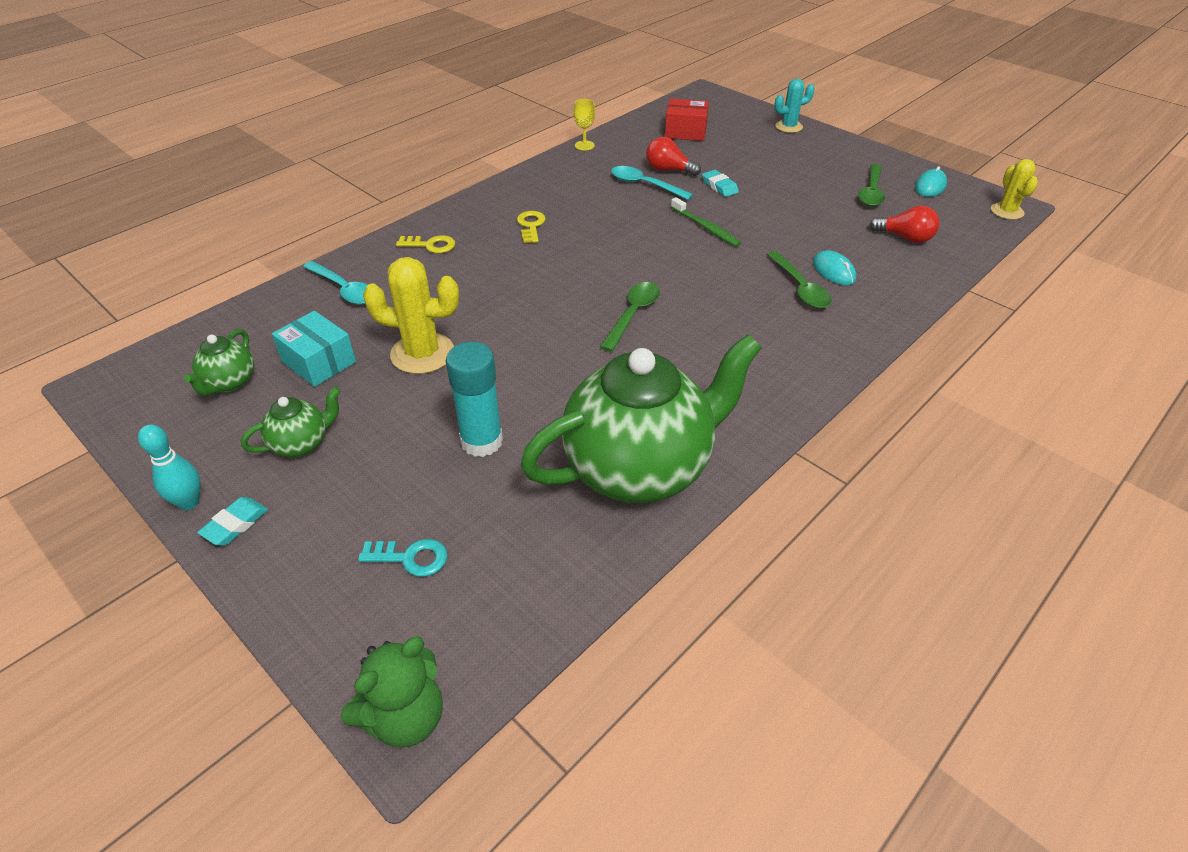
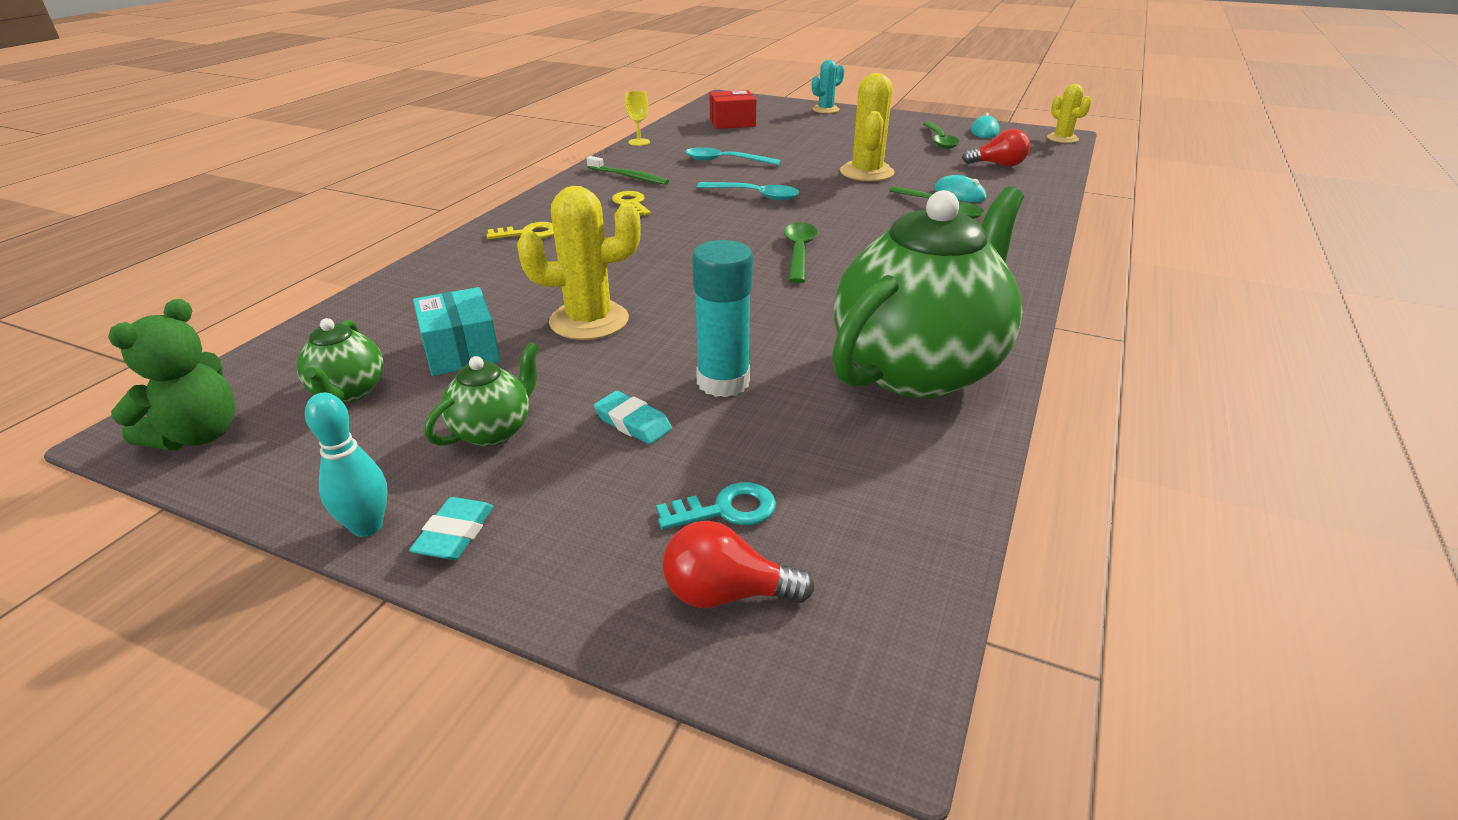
camera: 20 degrees left, 10 degrees down
turquoise box [272,311,356,387] -> turquoise box turned 45 degrees clockwise [413,287,501,376]
turquoise spoon [303,261,368,305] -> turquoise spoon moved to [697,182,799,200]
green teddy bear [341,637,443,747] -> green teddy bear moved to [108,299,235,450]
red light bulb [646,137,701,176] -> red light bulb moved to [663,521,815,608]
green toothbrush [671,197,741,247] -> green toothbrush moved to [587,156,669,185]
turquoise eraser [702,170,739,197] -> turquoise eraser moved to [594,391,672,444]
none -> yellow cactus [840,73,895,181]

